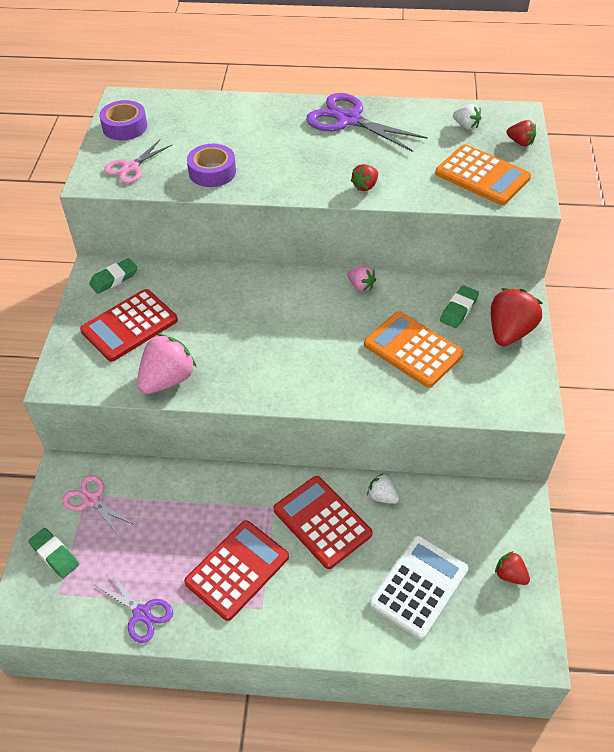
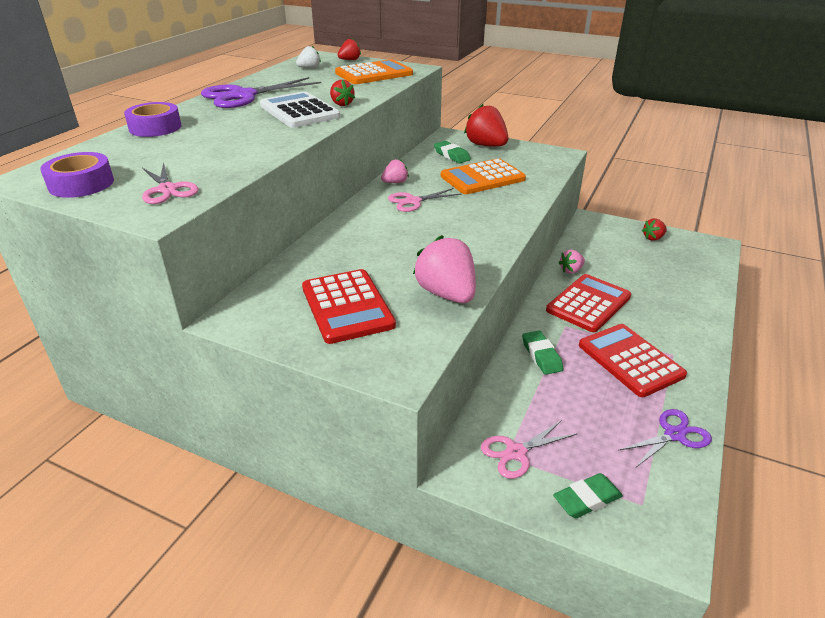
camera: 70 degrees left, 15 degrees down
green eraser [89,258,137,294] -> green eraser moved to [522,331,563,375]
purple tape [187,144,236,187] -> purple tape moved to [124,102,181,137]
red calculator [273,476,372,569] -> red calculator turned 150 degrees clockwise [546,274,631,332]
white strawberry [367,474,400,504] -> pink strawberry [558,250,585,274]
white calculator [369,535,469,640] -> white calculator moved to [260,91,340,128]
none -> pink scissors [388,188,461,212]

